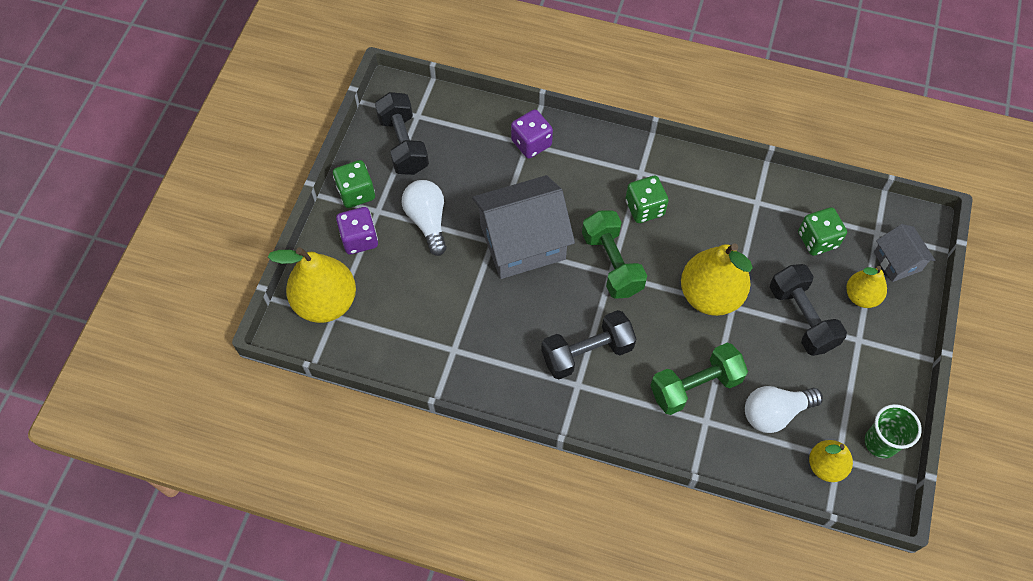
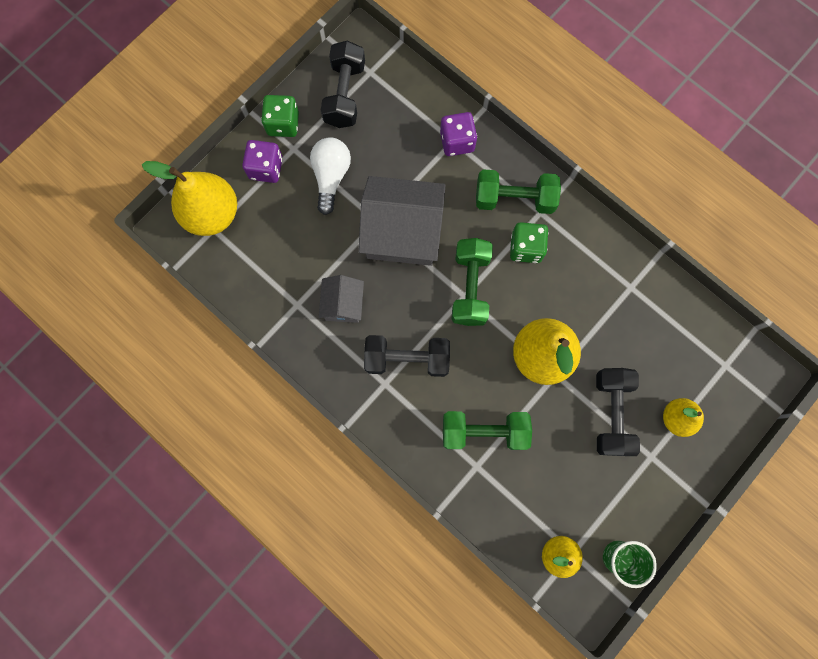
camera: 25 degrees right, 15 degrees up
white light bulb [745,386,823,433] -> none
green dice [798,207,847,256] -> none
grey house [874,224,935,282] -> grey house moved to [319,275,364,323]
none -> green dumbbell [476,169,561,214]

